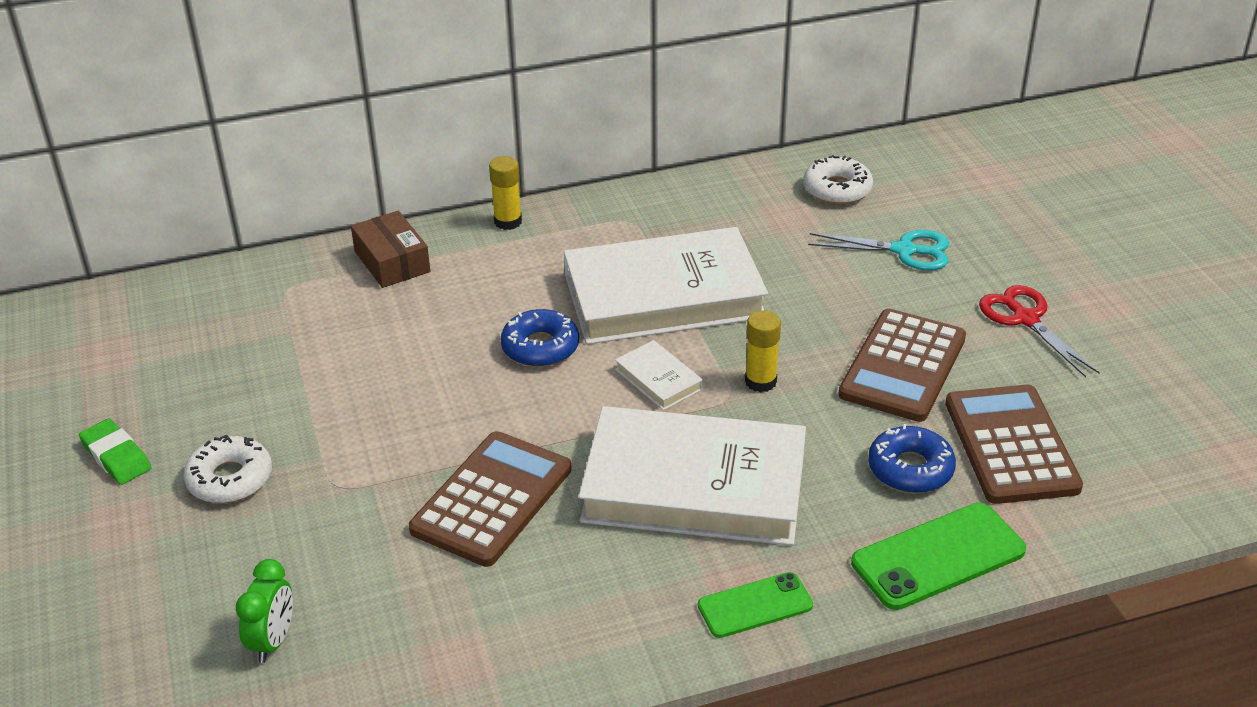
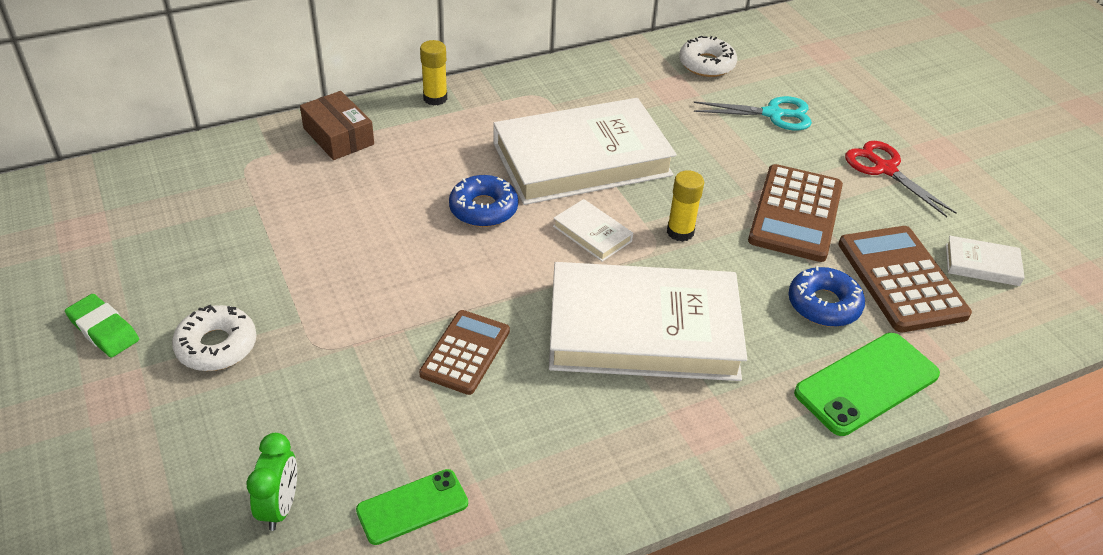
camera: 10 degrees left, 5 degrees up
brown calculator [409,431,572,567] -> brown calculator [419,310,510,395], size x0.66
green phone [698,572,813,638] -> green phone moved to [356,469,468,545]
none -> white book [946,236,1025,286]

